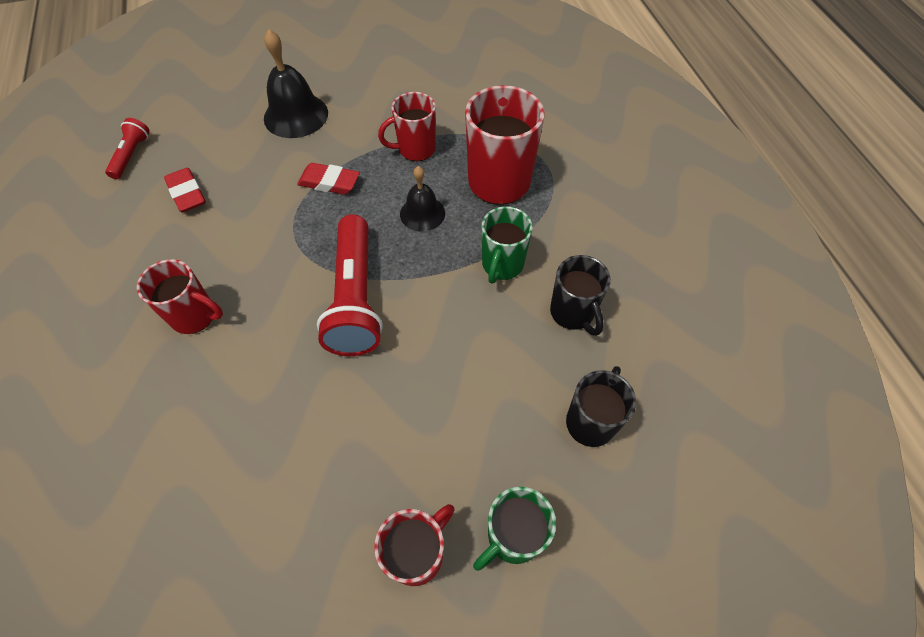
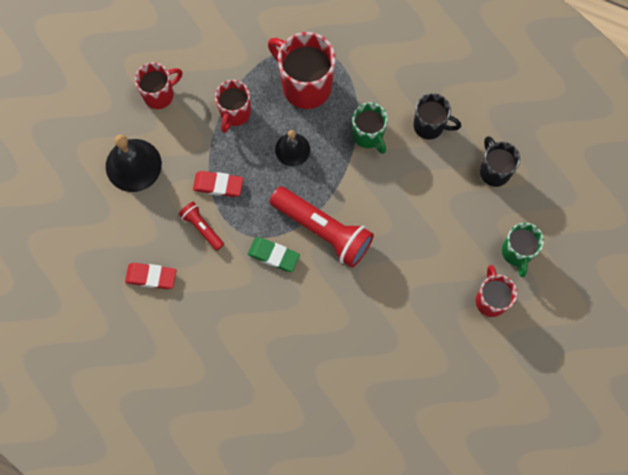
camera: 50 degrees left, 15 degrees up
red flashlight [105,118,150,179] -> red flashlight moved to [179,202,224,251]
red mug [137,259,223,334] -> red mug moved to [135,63,182,109]
red eraser [297,163,360,195] -> red eraser turned 45 degrees clockwise [193,171,243,197]
none -> green eraser [248,237,300,272]

